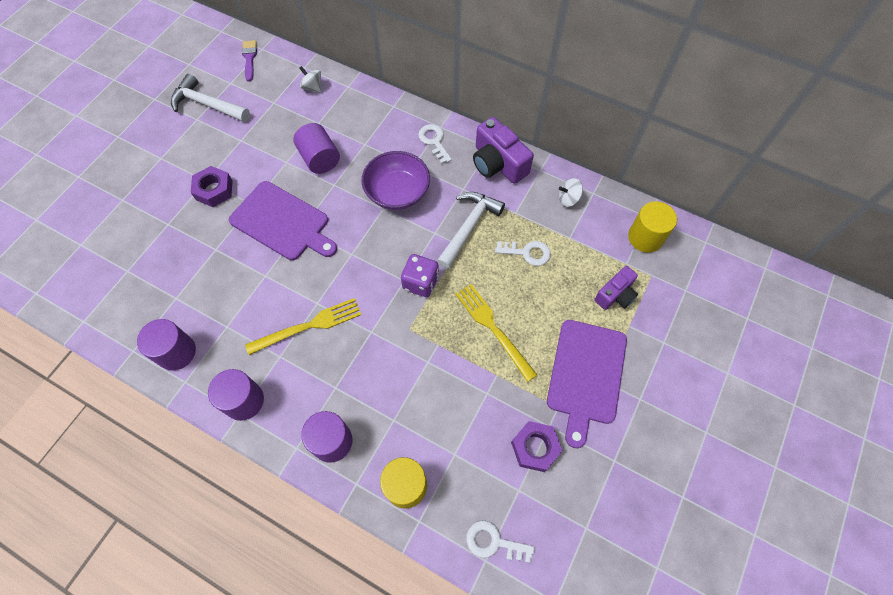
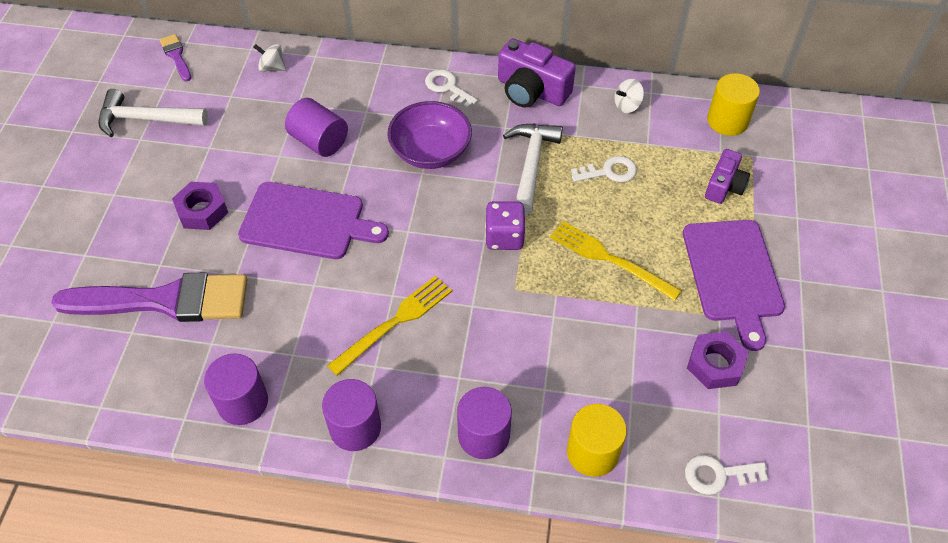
camera: 20 degrees left, 10 degrees down
none -> purple brush [51,273,248,322]

